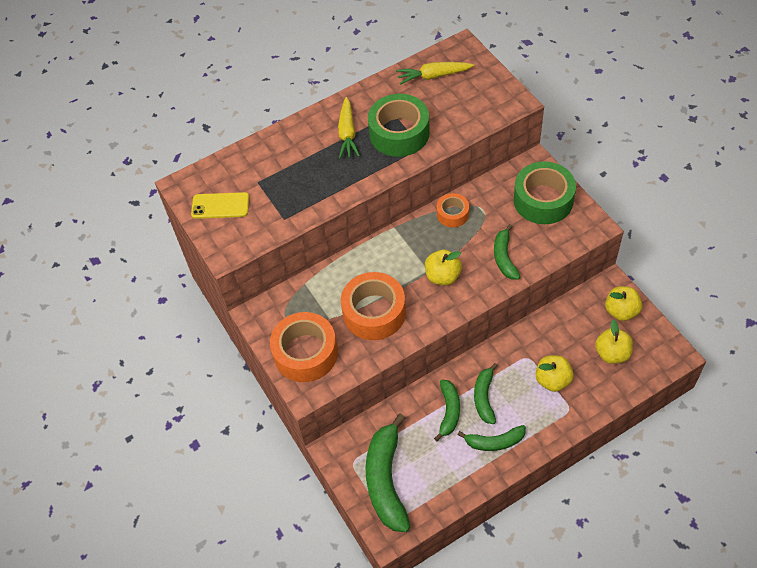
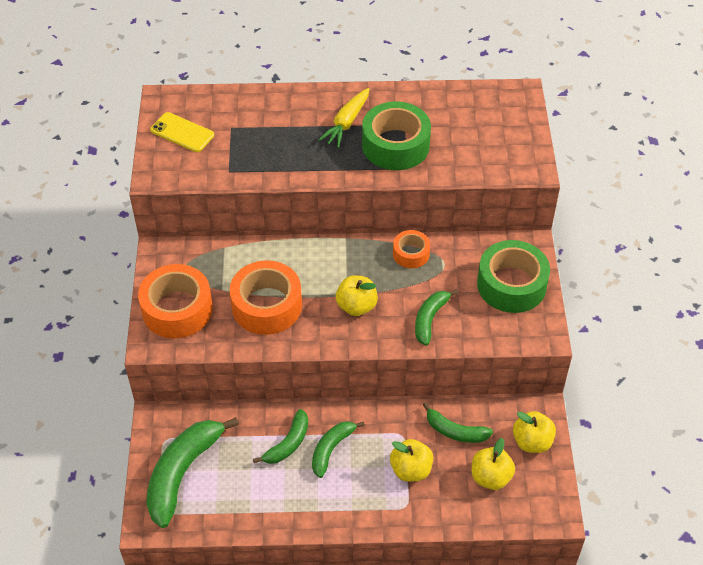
camera: 25 degrees right, 5 degrees down
yellow carrot [396,62,474,85] -> none
green banana [457,425,526,451] -> green banana moved to [423,403,493,443]

